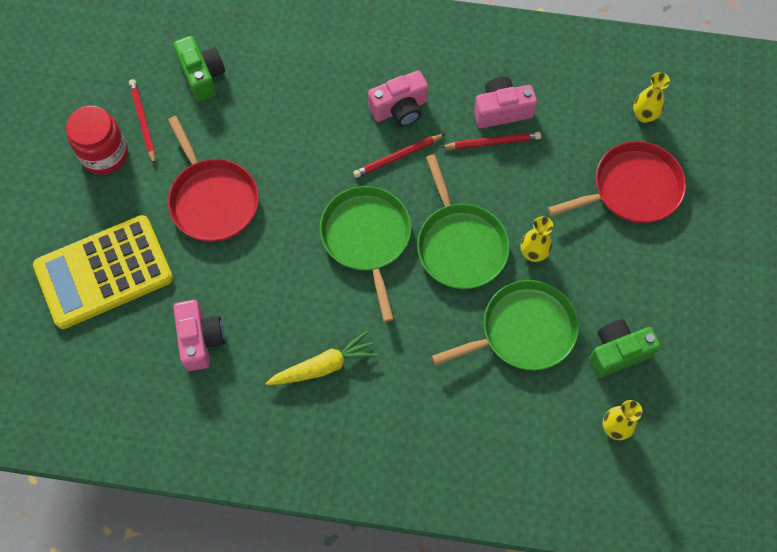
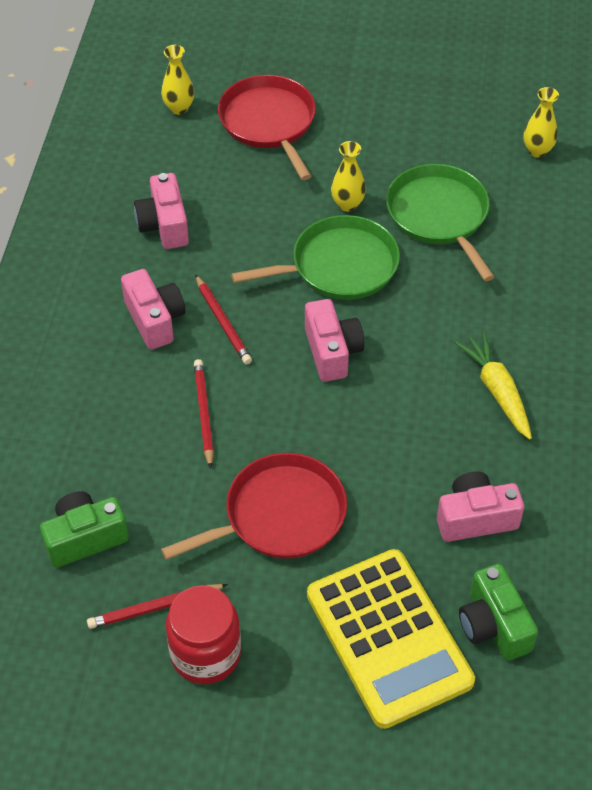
camera: 90 degrees left, 15 degrees down
green pan [320,186,411,322] -> pink camera [305,299,364,382]
red pencil [441,132,541,149] -> red pencil moved to [194,359,214,469]
green camera [589,319,661,378] -> green camera moved to [459,564,538,661]

